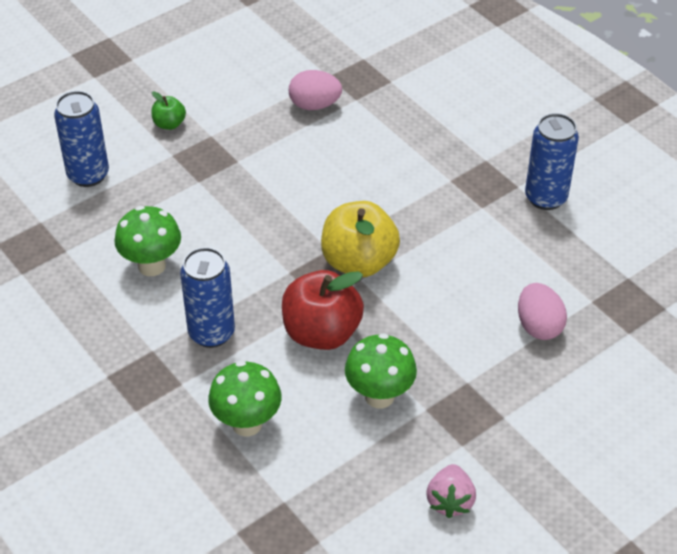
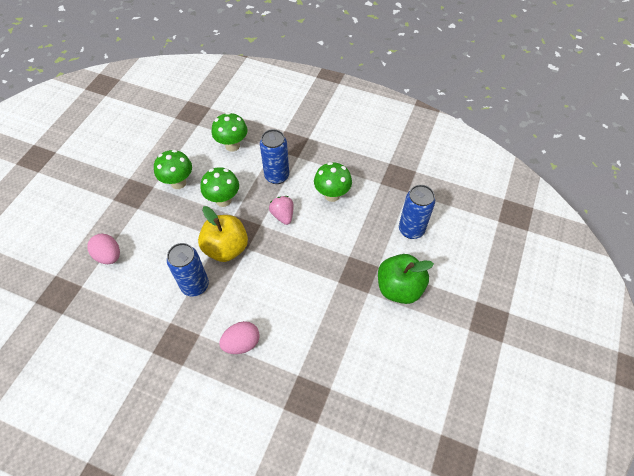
camera: 150 degrees right, 10 degrees up
green apple [152,91,186,130] -> green apple [378,254,434,304], size x2.07
red apple [282,270,364,350] -> green mushroom [200,167,239,207]
pink egg [289,70,342,110] -> pink egg moved to [219,321,260,354]
pink strawberry [426,464,476,518] -> pink strawberry moved to [269,196,294,225]
blue can [525,113,579,210] -> blue can moved to [167,243,209,297]

